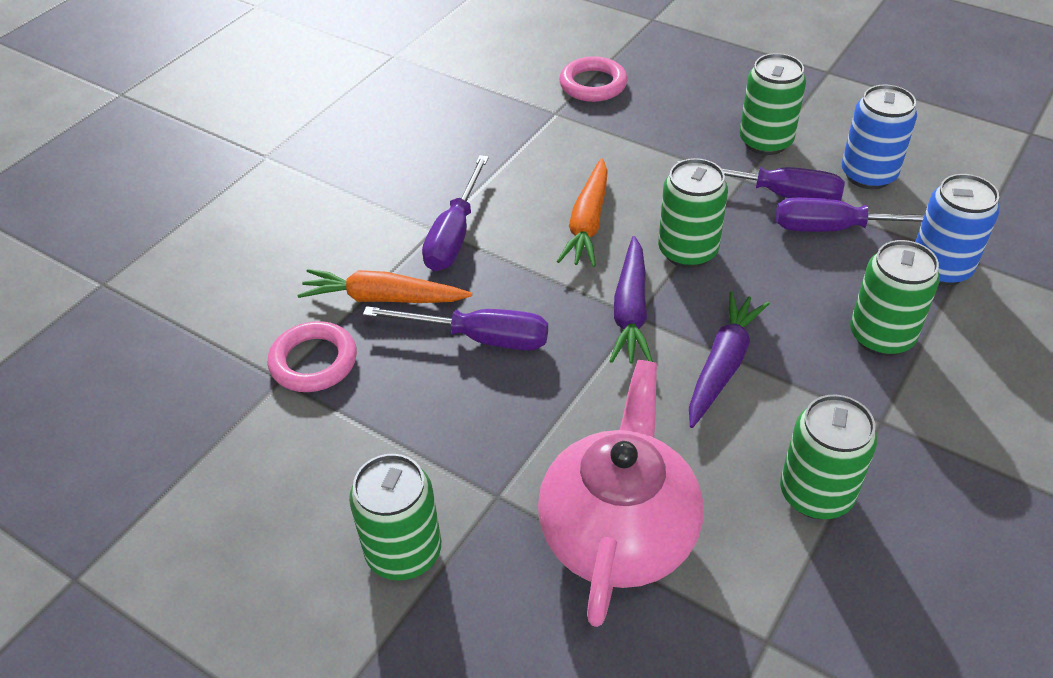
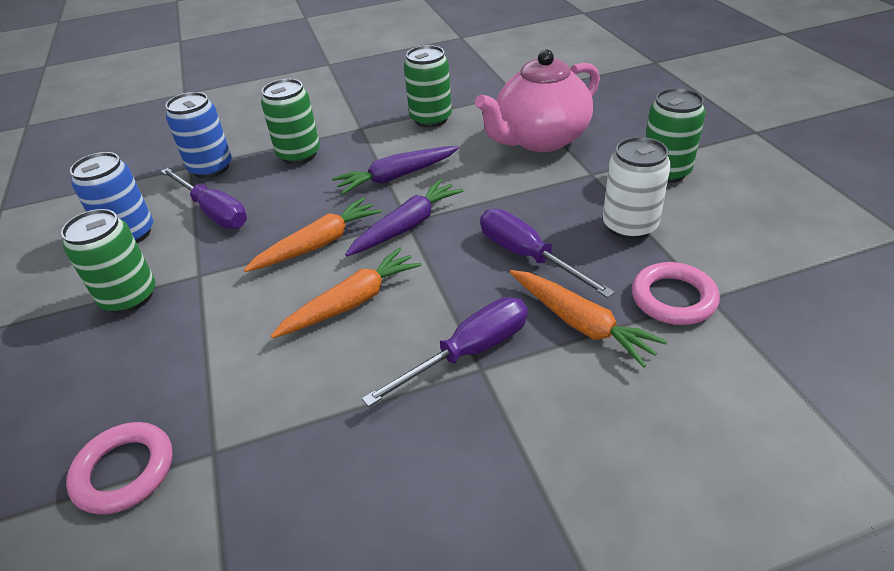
camera: 140 degrees left, 5 degrees down
green can [658,158,728,268] -> orange carrot [244,197,382,272]
purple screwdriver [677,161,845,201] -> none
none -> white can [603,137,671,240]

